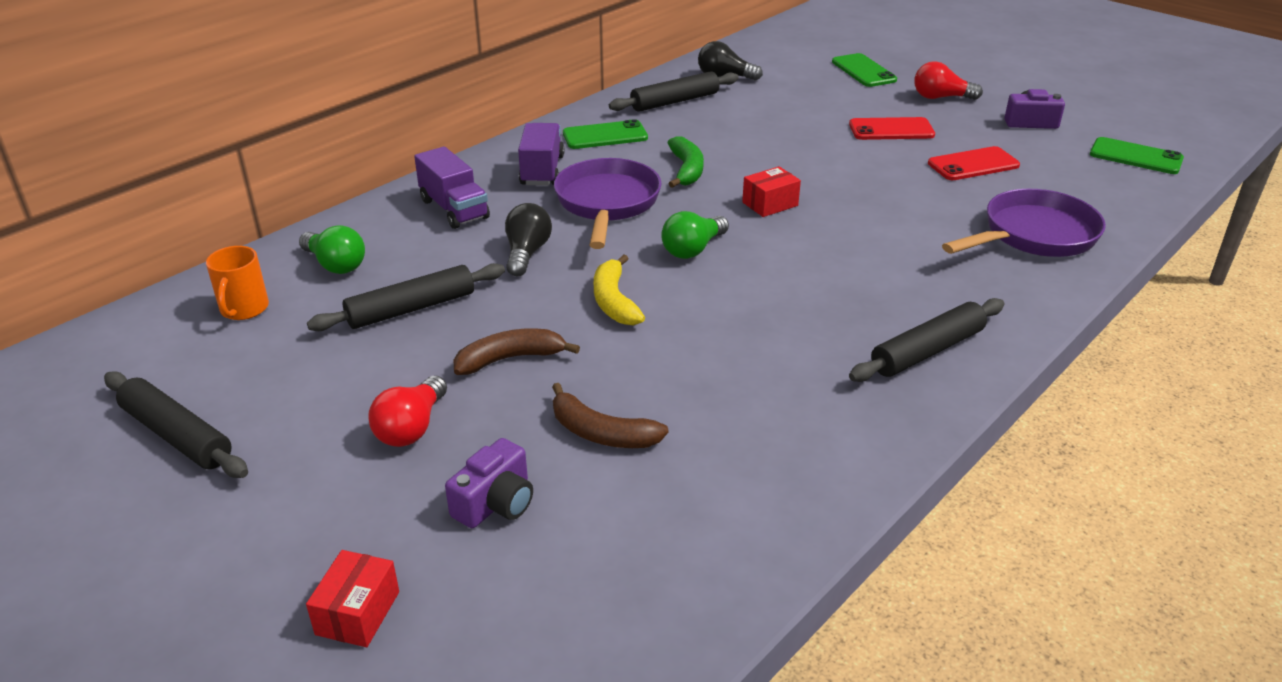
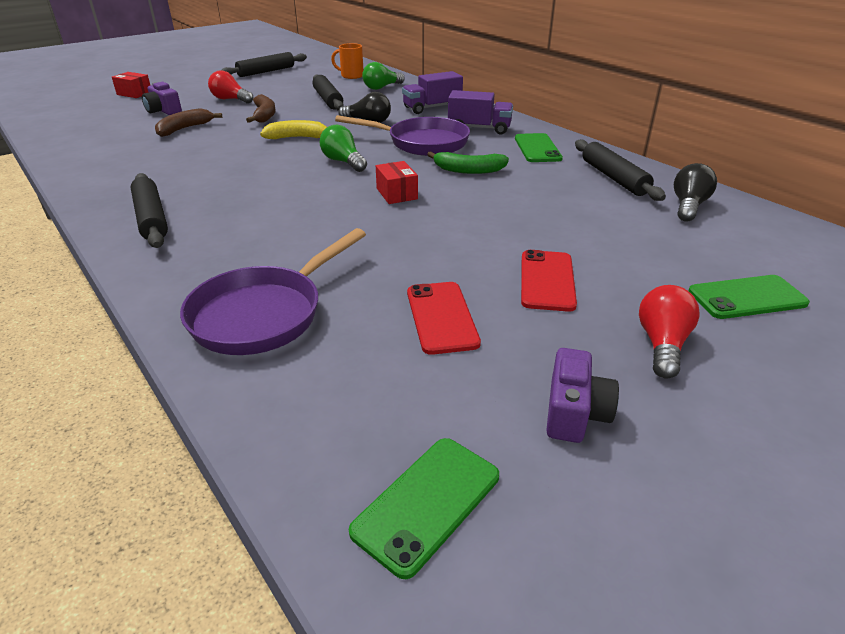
camera: 100 degrees right, 0 degrees up
purple pan [942,189,1106,257] -> purple pan turned 60 degrees clockwise [180,228,366,355]

